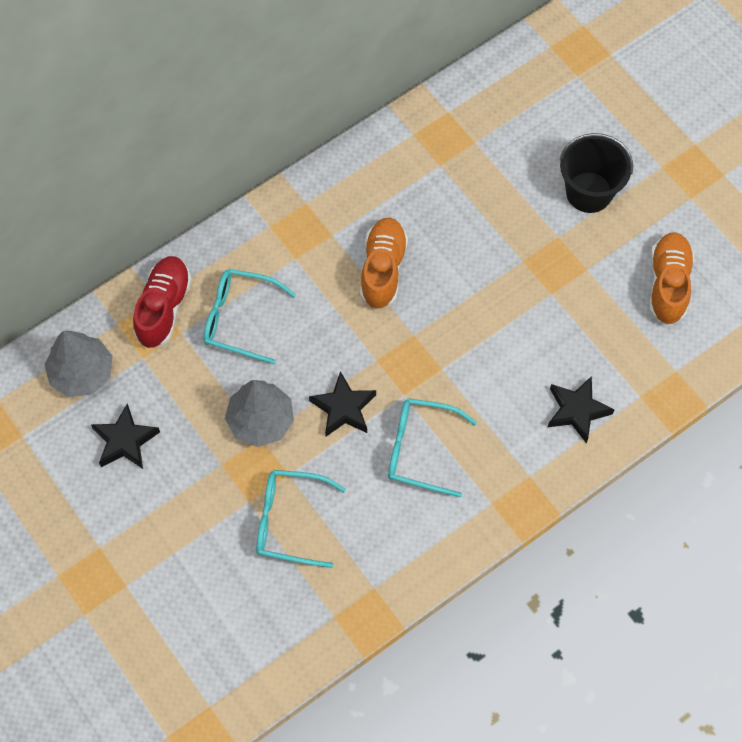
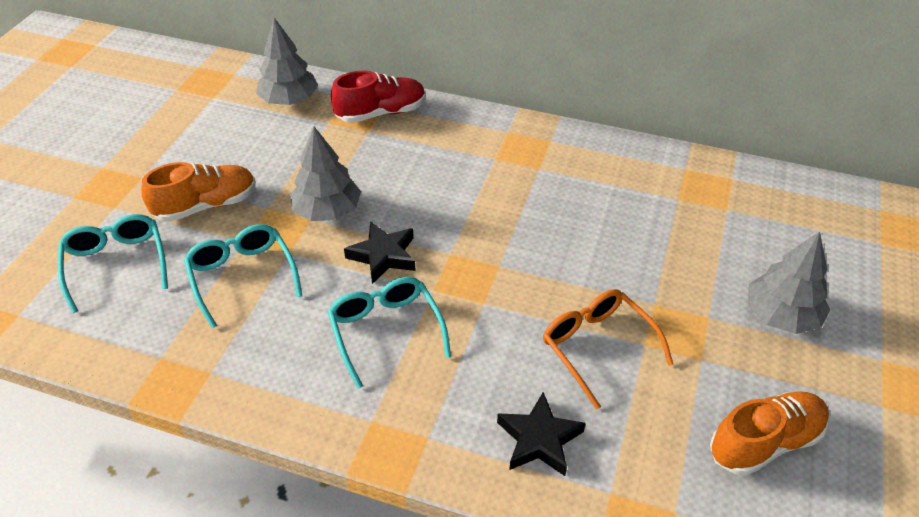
camera: 55 degrees right, 20 degrees down
black star [91,403,160,469] -> none
turquoise glasses [204,269,296,364] -> turquoise glasses moved to [58,214,168,313]
orange shoe [360,217,408,310] -> orange shoe moved to [141,162,256,222]
black bucket [559,133,633,213] -> grey tree [748,231,830,334]
none -> orange glasses [543,289,673,410]

